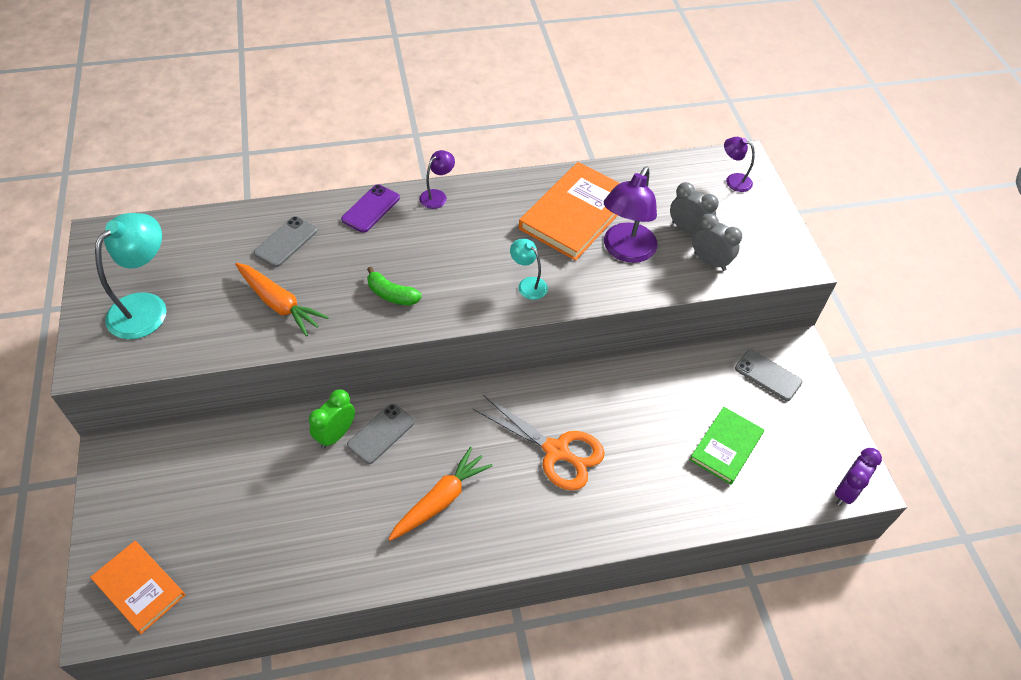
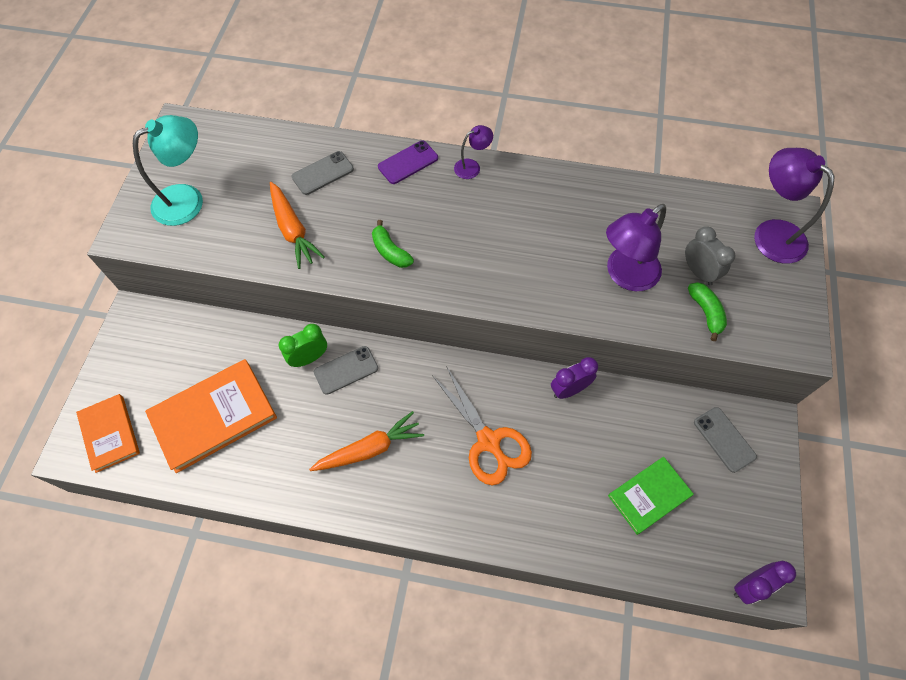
camera: 25 degrees right, 10 degrees up
turquoise lamp [510,239,548,300] -> none
orange book [519,162,620,261] -> orange book moved to [145,359,277,473]
grey clock [692,213,742,271] -> green banana [688,282,727,341]
purple lamp [724,137,755,192] -> purple lamp [754,148,835,264], size x1.91
none -> purple clock [551,357,598,399]

